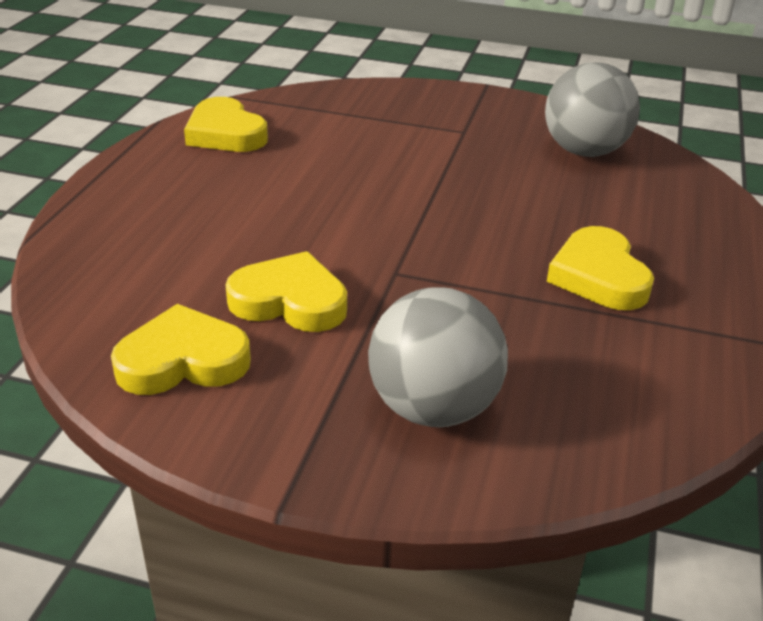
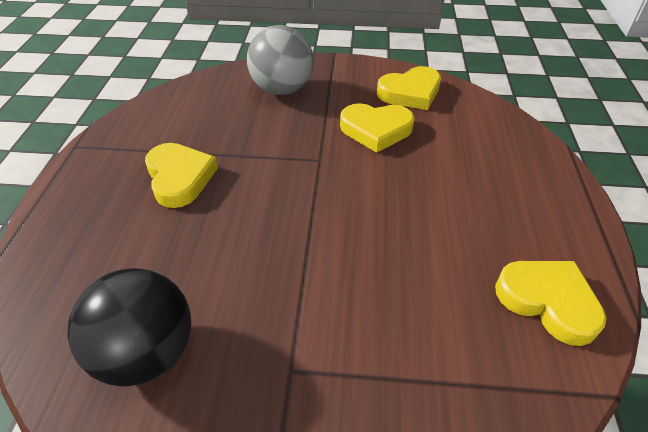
camera: 170 degrees right, 10 degrees up
grey ball [545,62,640,157] -> black ball [67,268,191,386]

